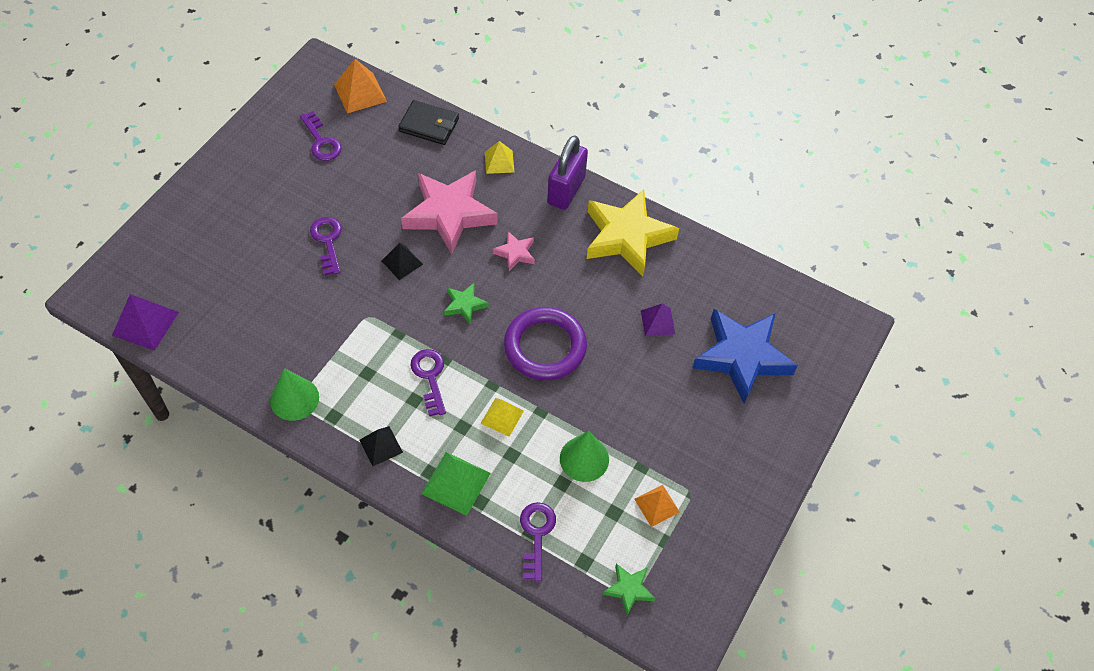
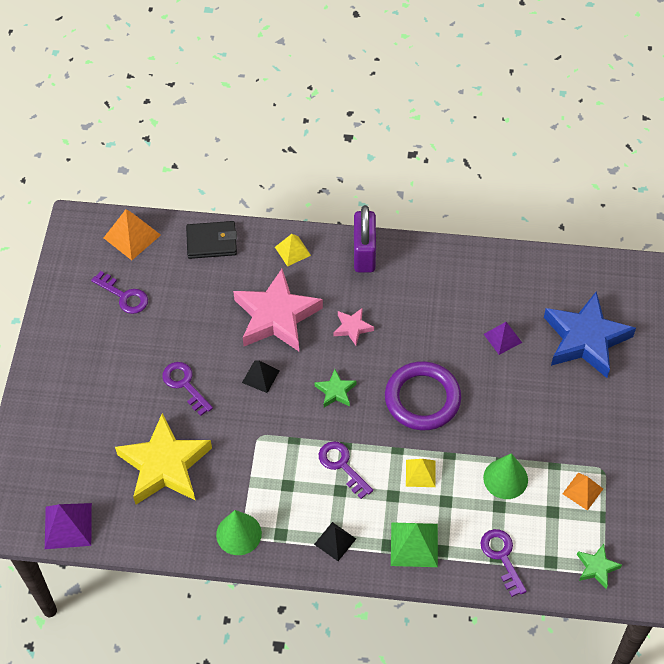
camera: 20 degrees left, 0 degrees up
yellow star [587,189,679,277] -> yellow star moved to [115,413,212,504]

